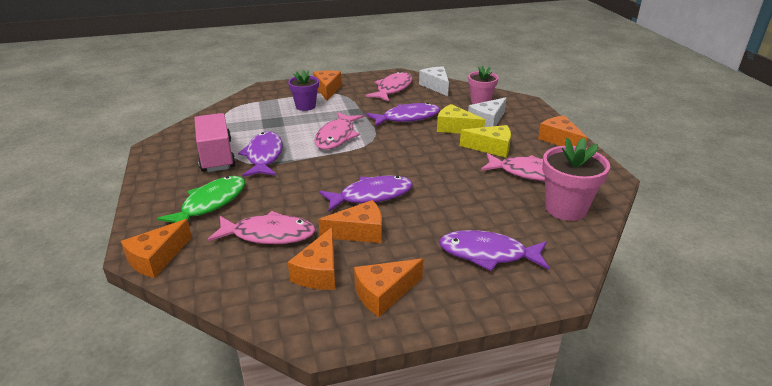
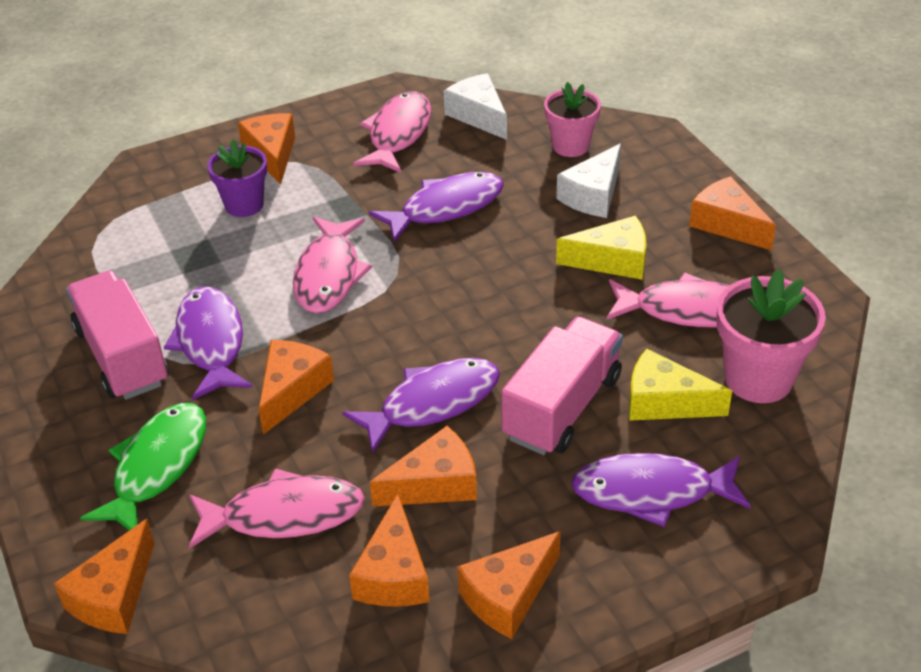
camera: 10 degrees left, 10 degrees up
yellow cheese [437,104,485,134] -> yellow cheese moved to [629,349,732,421]
none -> orange cheese [259,340,334,435]
none -> pink truck [501,317,623,455]

